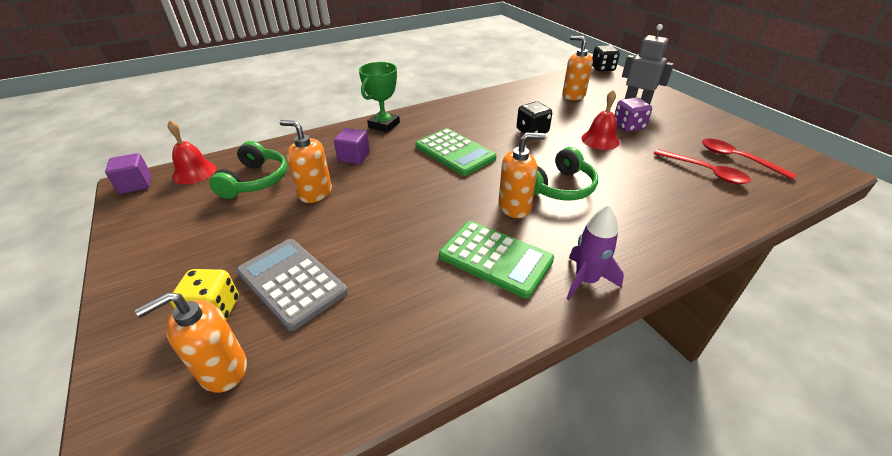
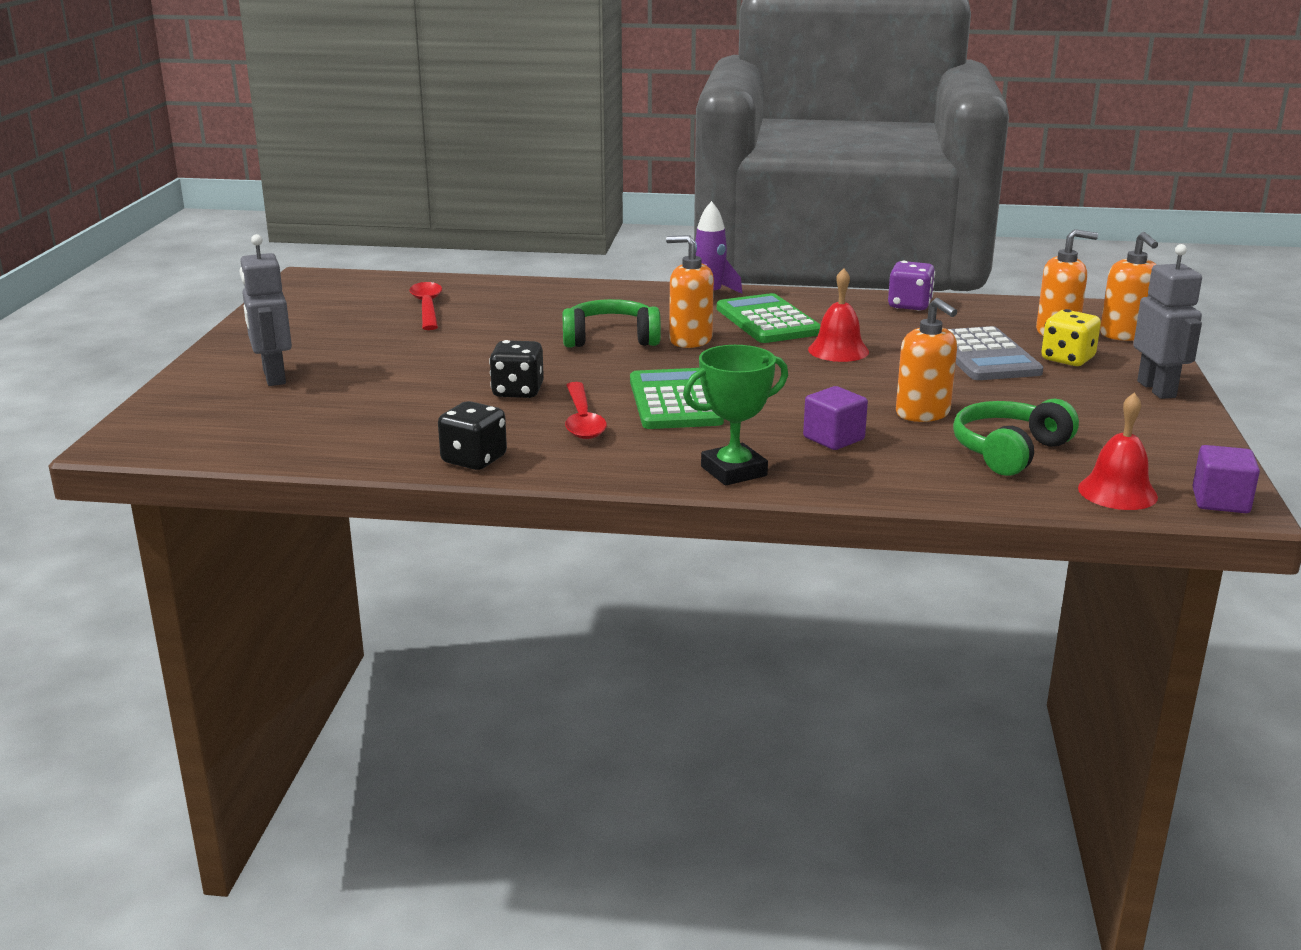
camera: 145 degrees left, 15 degrees down
orange soap dispenser [562,36,593,100] -> orange soap dispenser moved to [1100,232,1158,341]
red bell [581,90,620,150] -> red bell moved to [808,268,869,362]
black dice [592,45,620,72] -> black dice moved to [438,401,507,470]
purple dice [614,97,652,132] -> purple dice moved to [888,261,935,311]
red spoon [702,139,797,180] -> red spoon moved to [565,382,607,439]
none -> grey robot [1133,244,1202,399]

